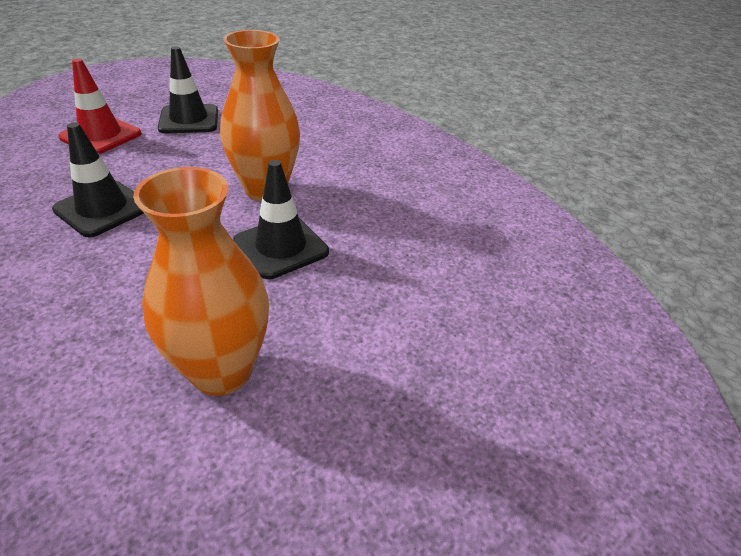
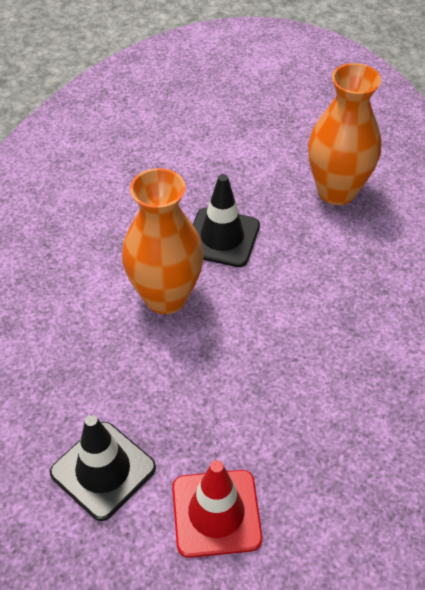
camera: 125 degrees left, 10 degrees up
black traffic cone [52,123,144,237] -> none

